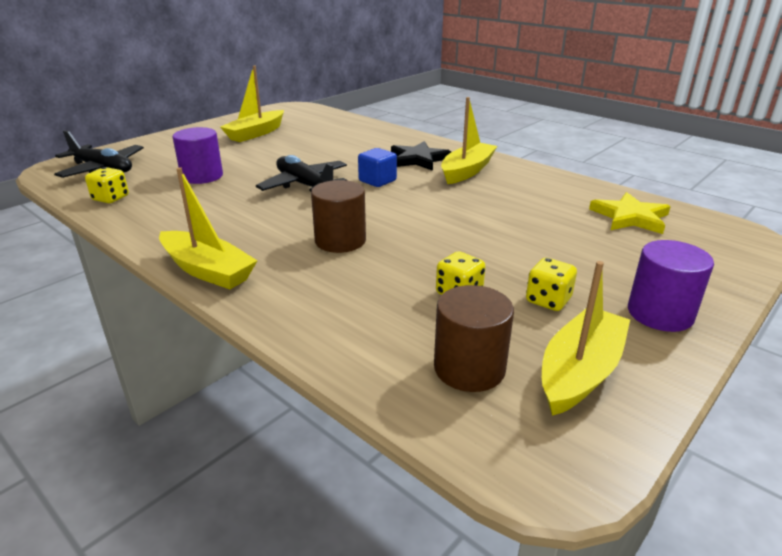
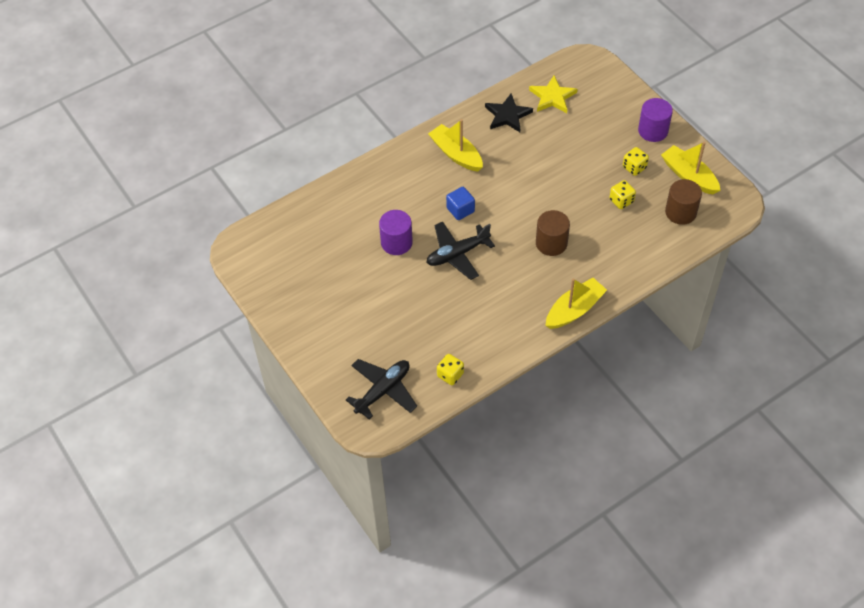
camera: 75 degrees left, 25 degrees up
purple cylinder [173,127,223,184] -> purple cylinder moved to [379,210,413,255]
yellow boat [220,66,284,142] -> none
black star [391,141,451,171] -> black star moved to [485,94,533,132]

